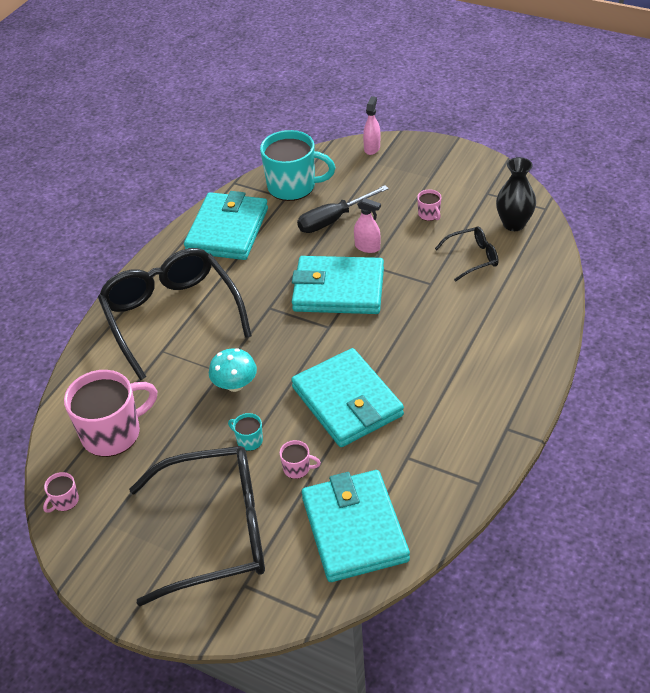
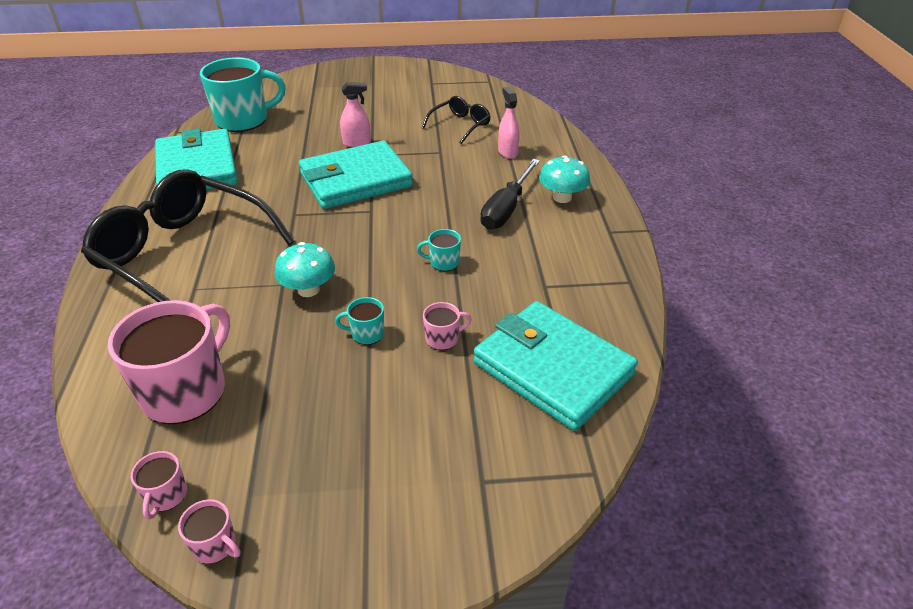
camera: 35 degrees left, 5 degrees down
black glasses [129,446,265,606] -> none
turquoise wallet [291,348,404,447] -> turquoise mug [417,229,461,271]
black screwdriver [297,185,389,233] -> black screwdriver moved to [480,159,540,230]
pink spray bottle [363,96,380,155] -> pink spray bottle moved to [498,87,520,159]
pink mug [417,189,441,221] -> pink mug moved to [178,499,241,564]
black vase [496,157,536,231] -> none
none -> turquoise mushroom [539,155,590,203]

